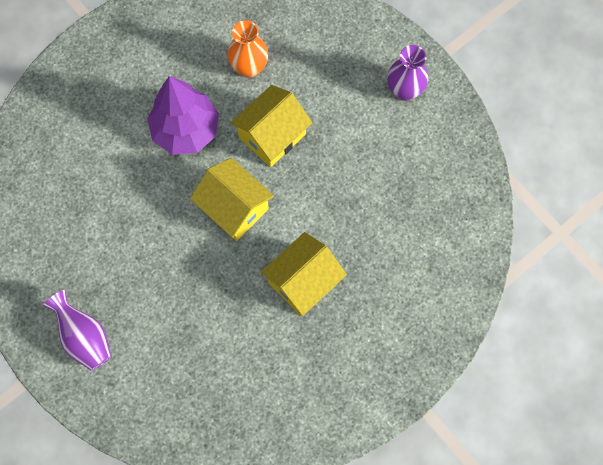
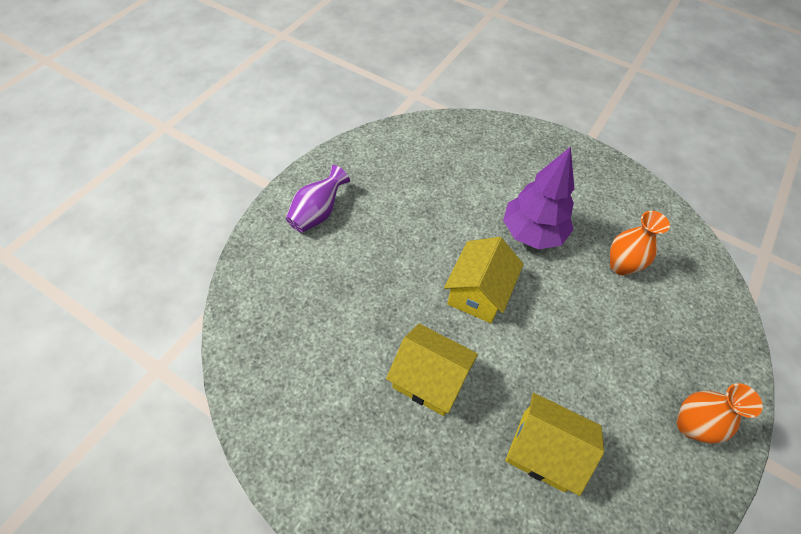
camera: 70 degrees right, 15 degrees down
yellow house [230,85,312,167] -> yellow house moved to [505,393,604,496]
purple vase [387,45,428,101] -> orange vase [677,383,763,444]

